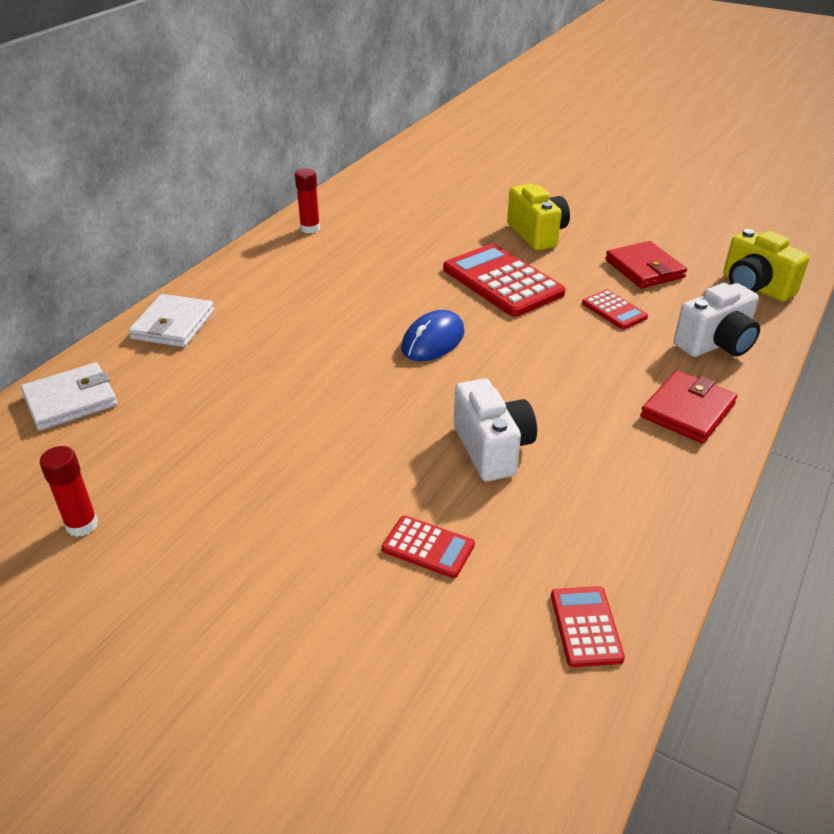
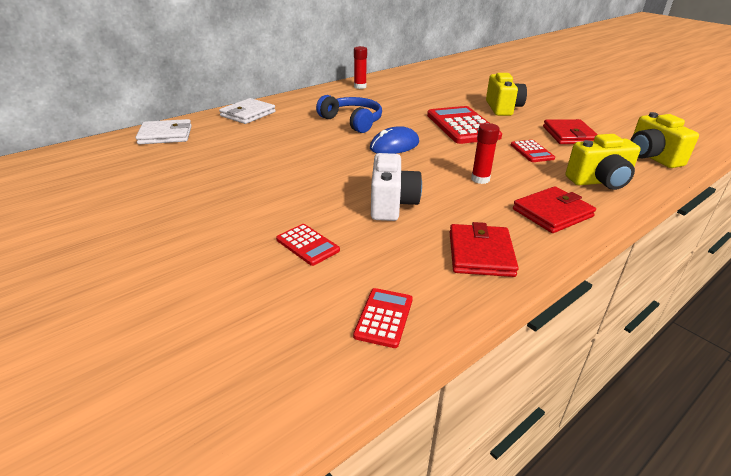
camera: 20 degrees right, 5 degrees down
red glue stick [39,446,98,537] -> red glue stick moved to [471,123,500,184]
white camera [674,283,760,357] -> yellow camera [566,134,641,190]
none -> blue headphones [316,95,382,133]
none -> red wallet [450,222,519,277]

